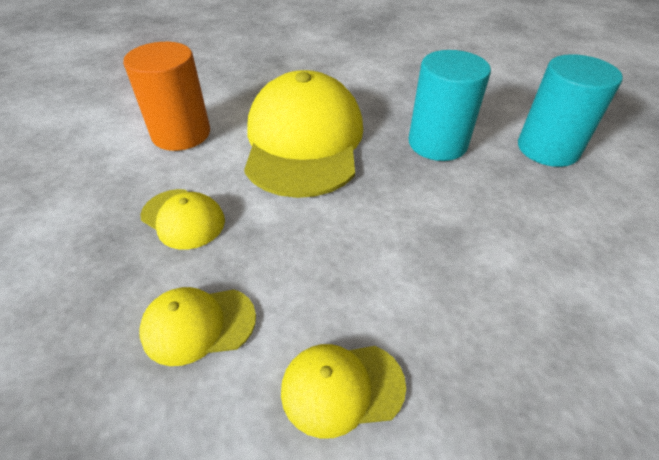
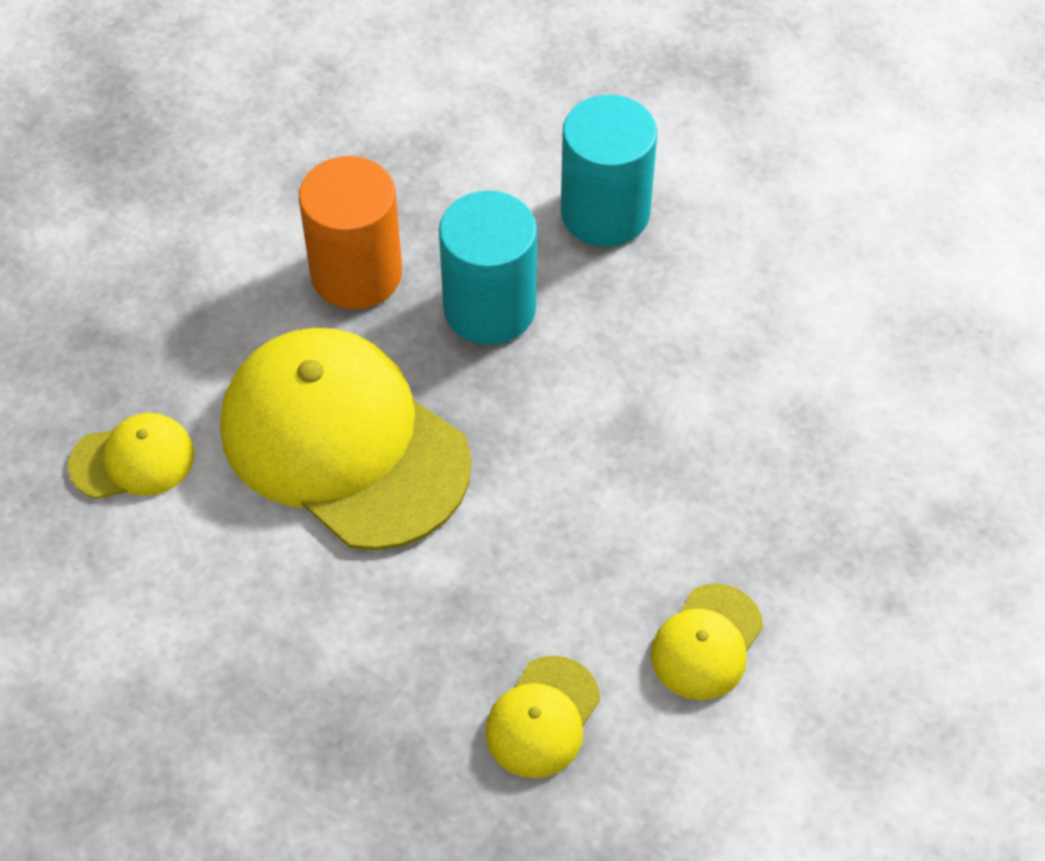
camera: 50 degrees left, 10 degrees up
orange cylinder [123,42,210,151] -> orange cylinder moved to [299,156,402,309]
yellow cap [141,189,225,250] -> yellow cap moved to [68,413,194,499]

